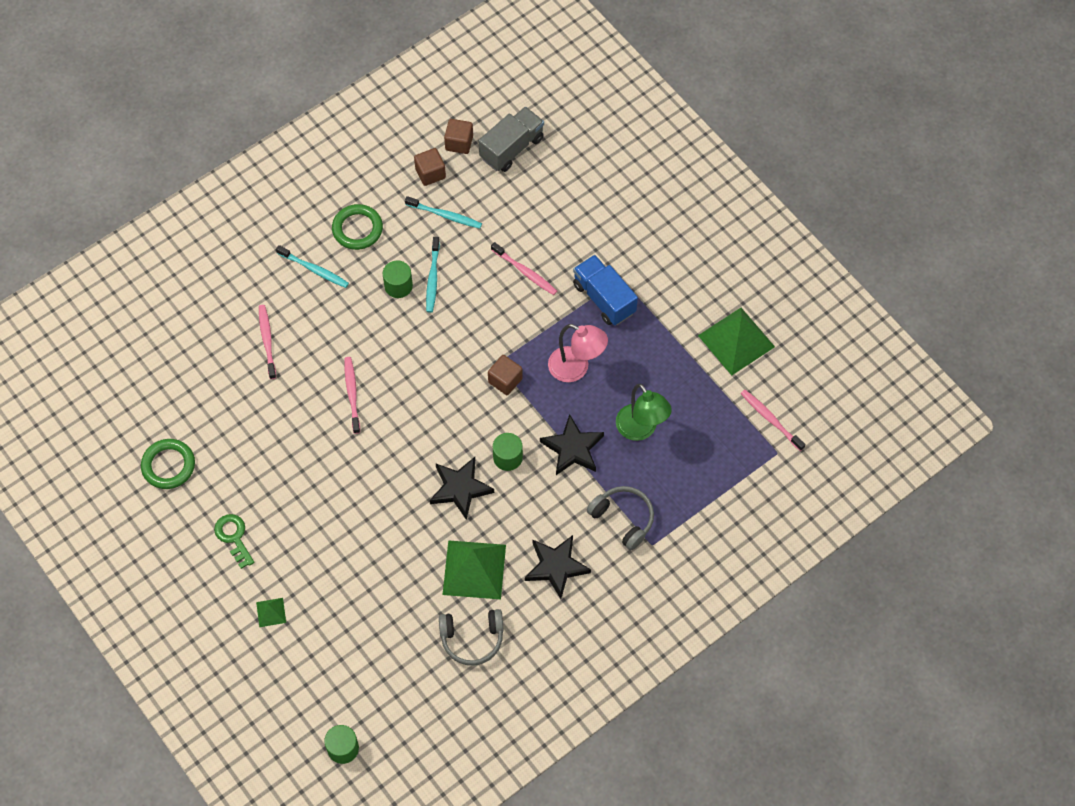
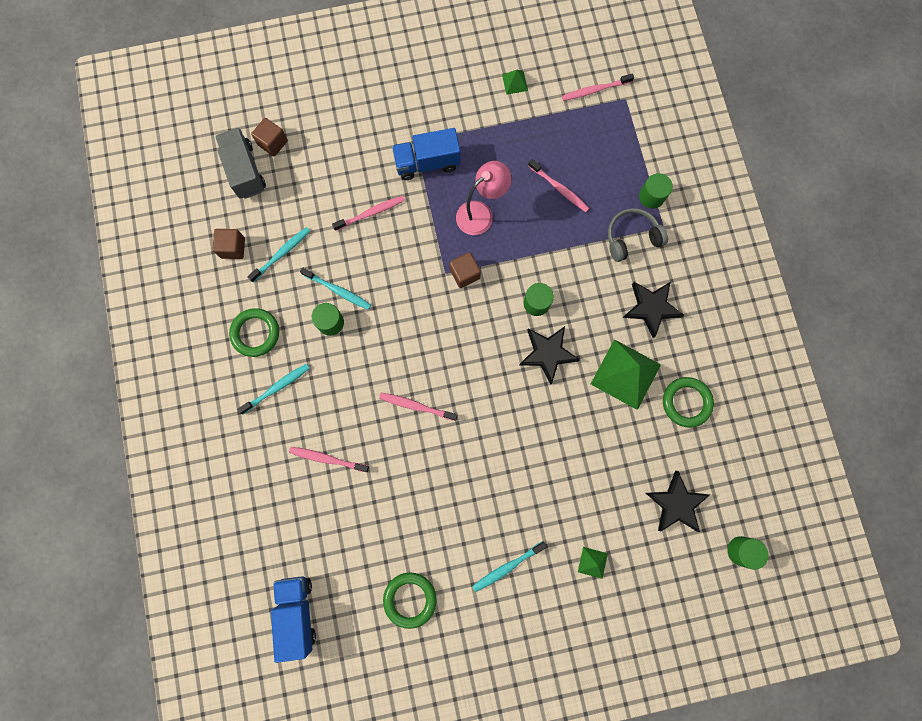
camera: 65 degrees left, 15 degrees up
green key [214,514,254,569] -> turquoise toothbrush [472,541,547,592]
grey headphones [439,609,504,666] -> green ring [663,377,714,428]
brown cube [444,119,473,154] -> brown cube moved to [251,118,288,156]
black star [540,414,604,475] -> black star moved to [646,471,710,532]
green lamp [616,383,672,441] -> pink toothbrush [528,159,589,212]
green pyramid [698,308,775,375] -> green pyramid [502,70,528,95], size x0.46
none -> blue truck [271,576,316,663]
none -> green cylinder [639,173,673,209]

